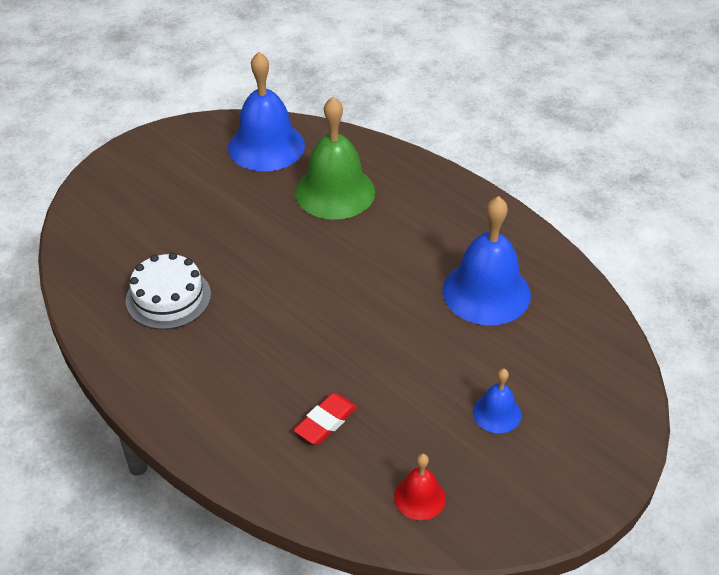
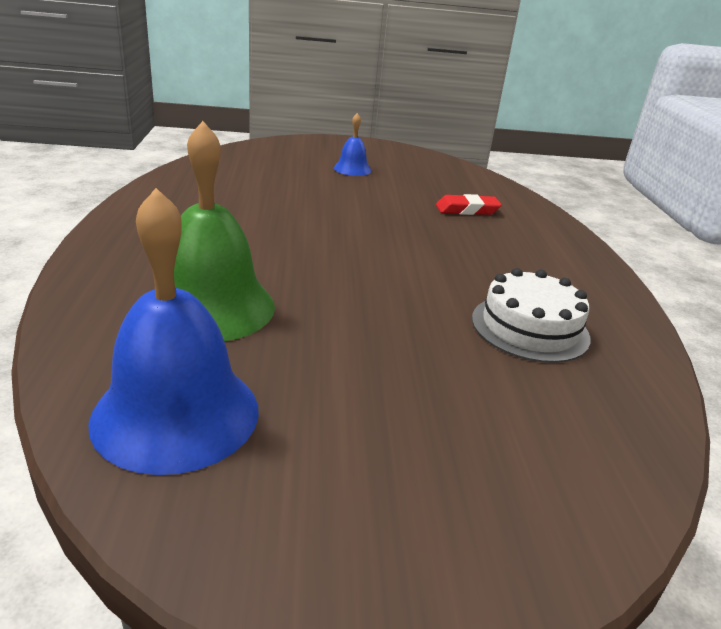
camera: 140 degrees left, 15 degrees down
red bell [394,454,446,520] -> none
blue bell [442,196,531,325] -> none

